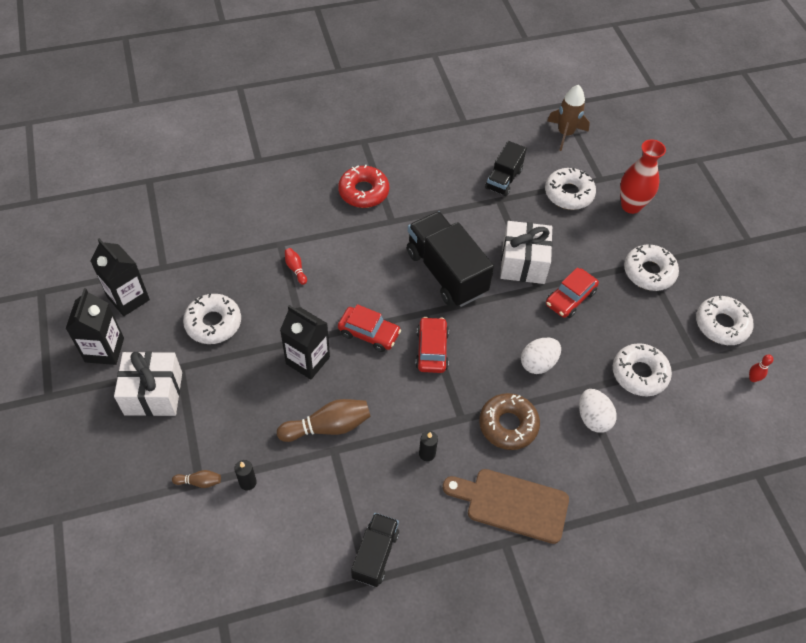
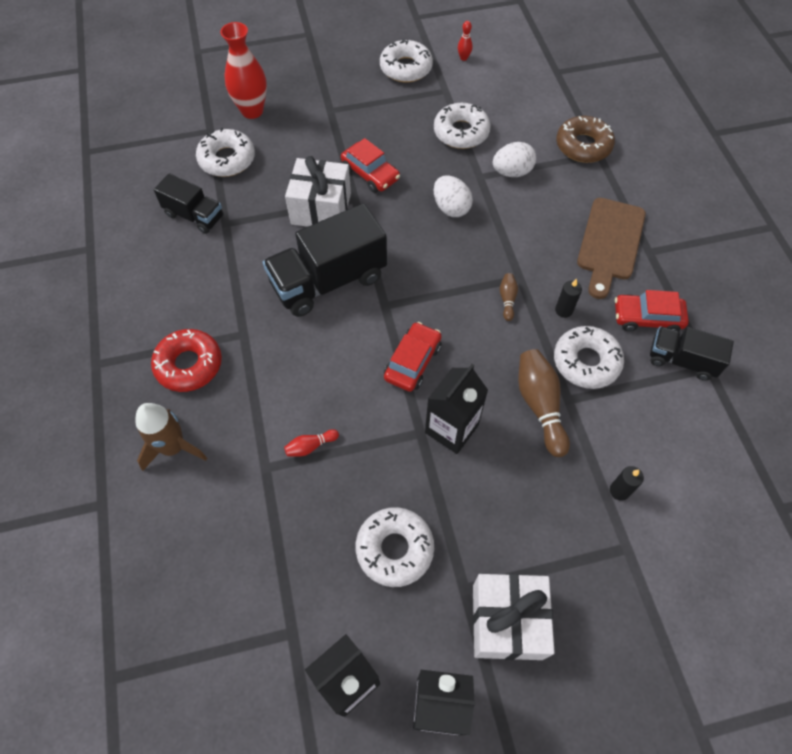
camera: 85 degrees left, 5 degrees up
brown bowling pin [172,470,221,488] -> brown bowling pin moved to [500,273,518,321]
red car [415,317,449,373] -> red car moved to [615,290,689,332]
brown donut [479,393,540,450] -> brown donut moved to [556,116,615,163]
brown rocket [547,85,590,151] -> brown rocket moved to [135,403,207,471]
white donut [624,244,679,291] -> white donut moved to [554,326,624,389]

